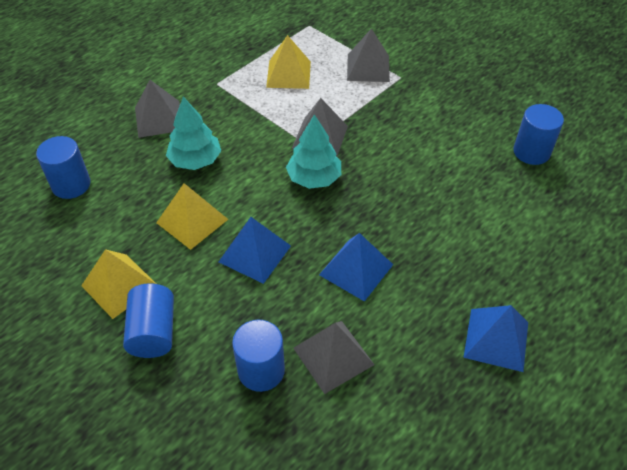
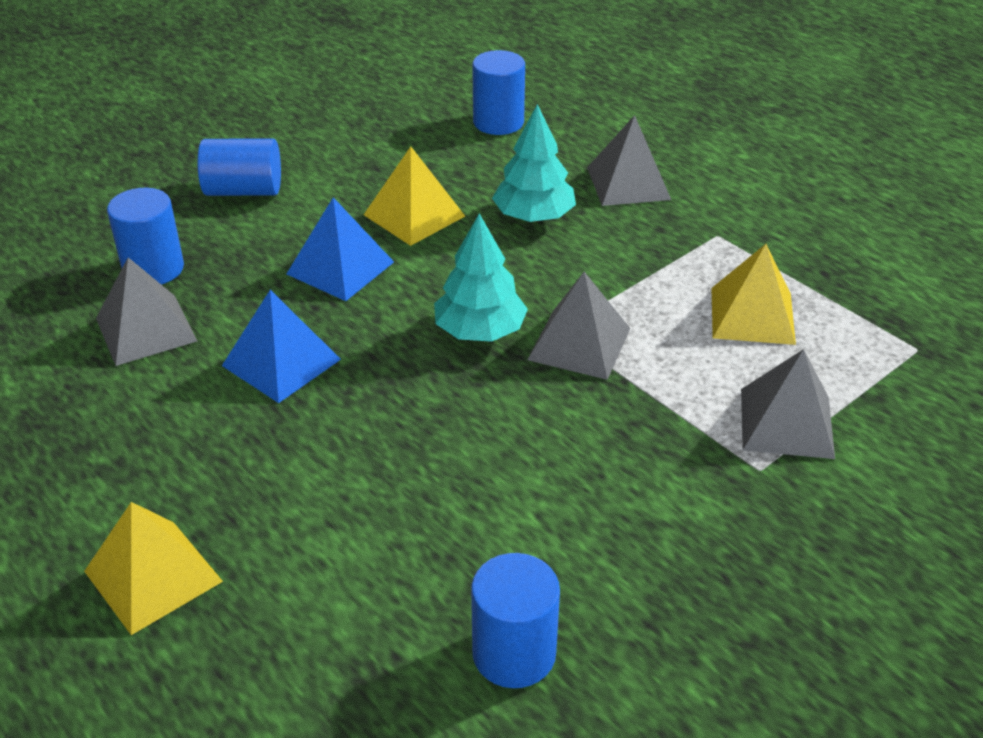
camera: 95 degrees right, 10 degrees down
yellow pyramid [81,249,156,319] -> yellow pyramid moved to [84,502,223,635]
blue pyramid [463,305,528,372] -> none

